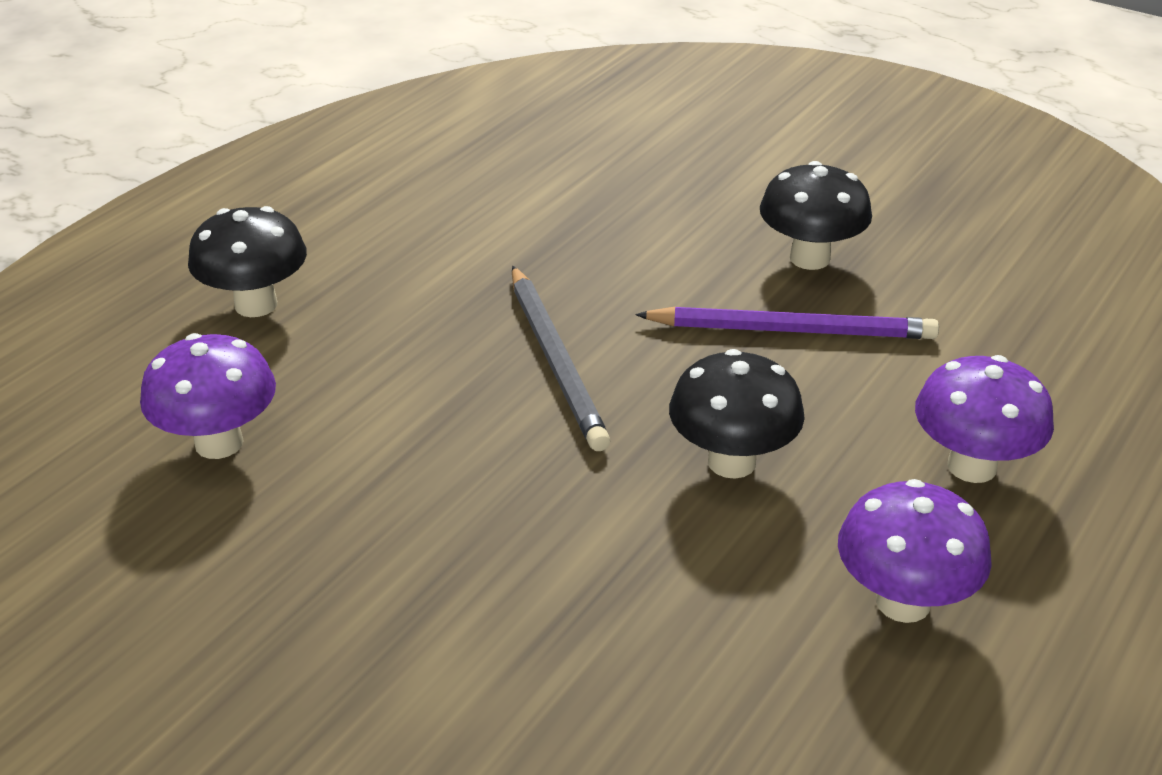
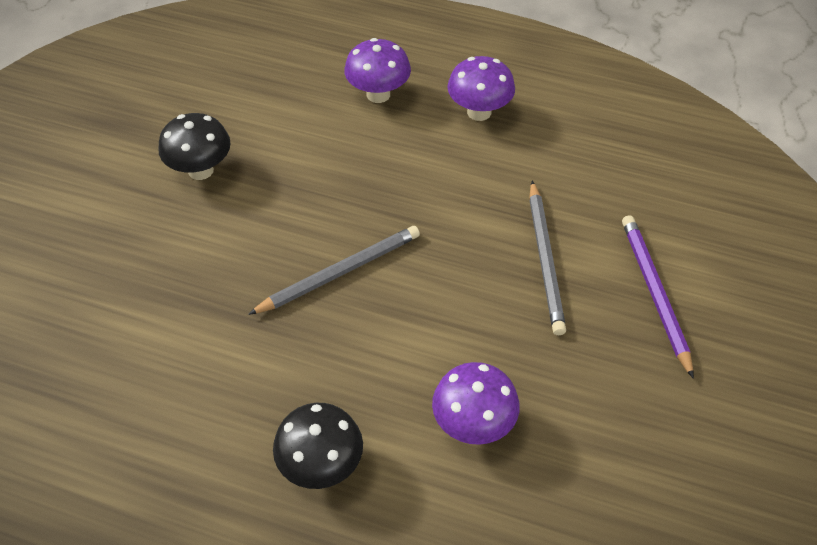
camera: 105 degrees left, 15 degrees up
purple pencil [635,307,939,339] -> purple pencil moved to [622,215,694,379]
black mushroom [669,349,805,479] -> none
none -> grey pencil [529,181,566,335]

